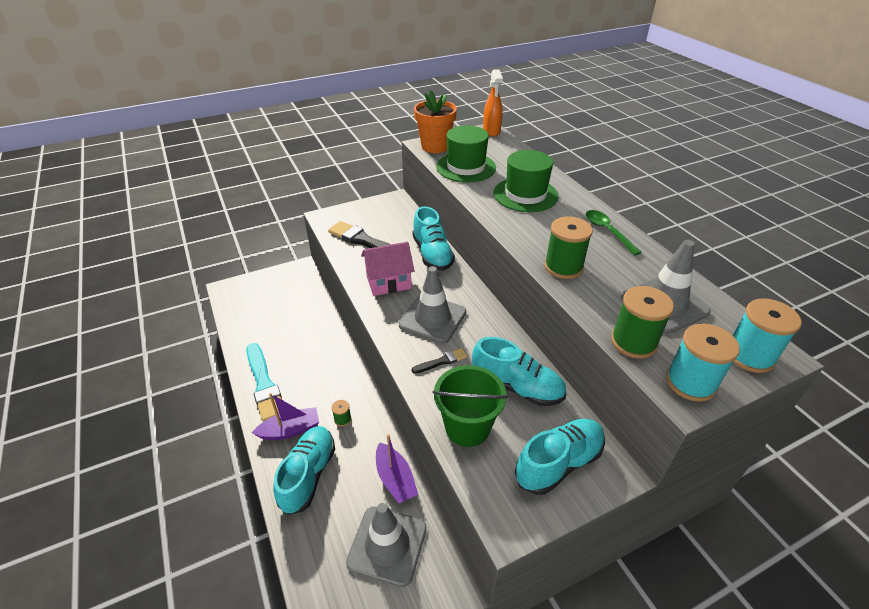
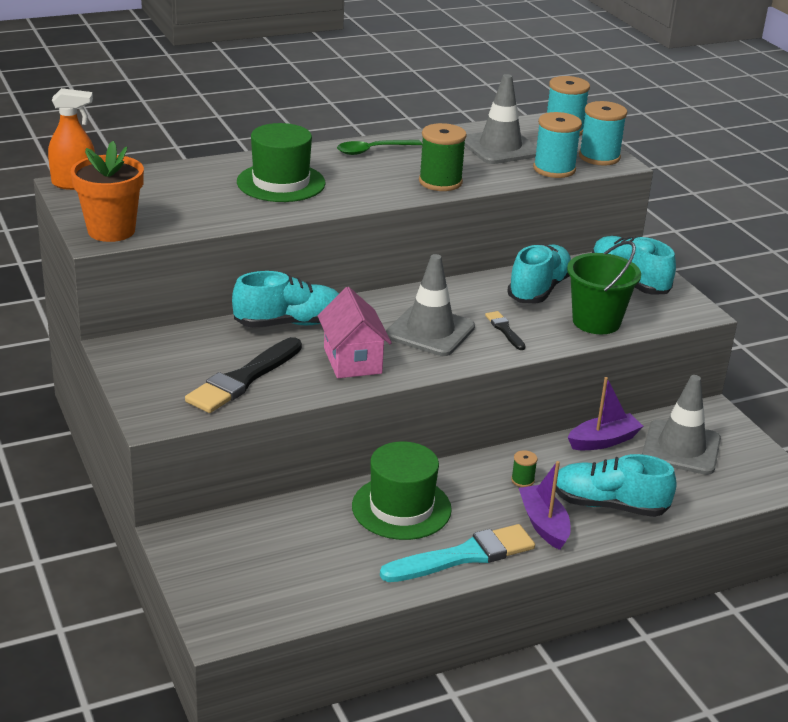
camera: 90 degrees left, 10 degrees down
green hat [436,126,496,182] -> green hat moved to [352,441,452,540]
green spool [611,286,674,359] -> turquoise spool [533,112,582,178]

